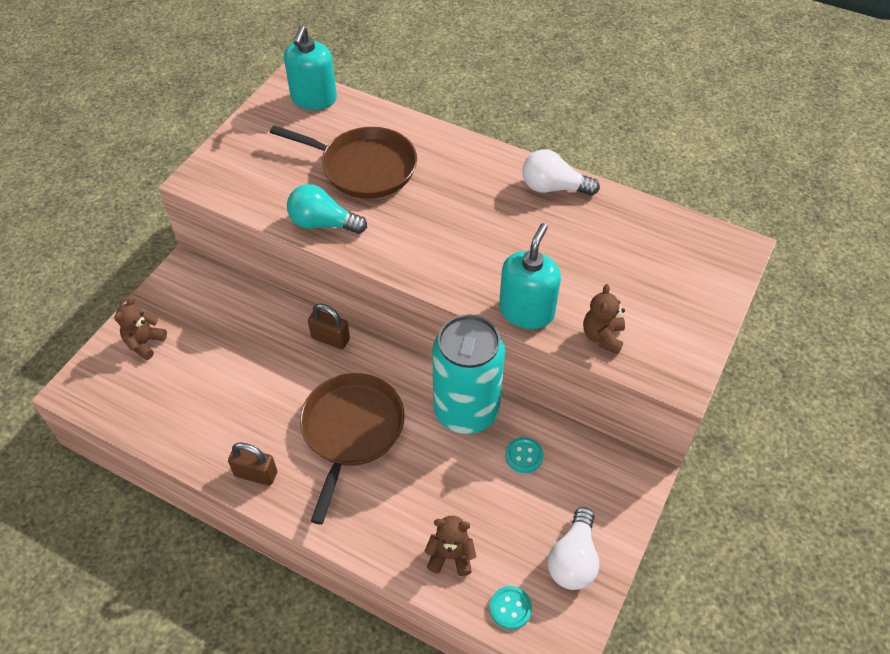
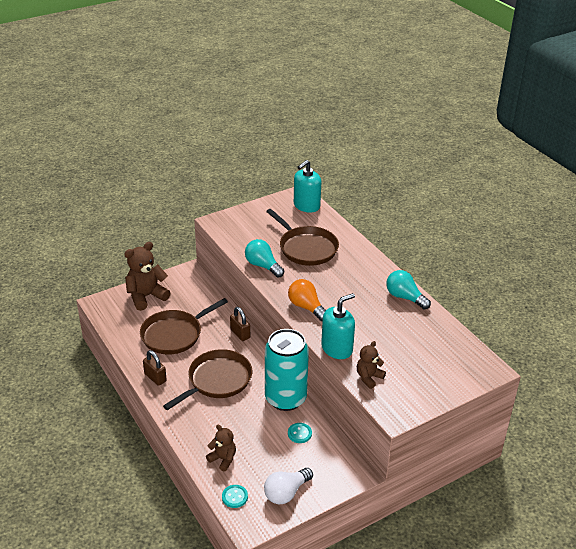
camera: 30 degrees right, 15 degrees down
brown teddy bear [114,296,167,360] -> brown teddy bear [124,242,171,311], size x1.74
white light bulb [522,149,600,196] -> turquoise light bulb [386,270,431,309]
none -> brown pan [140,298,228,355]
none -> orange light bulb [288,279,326,321]

